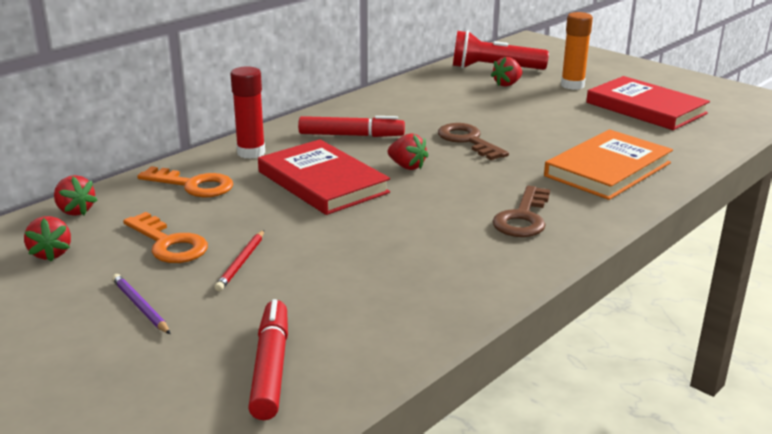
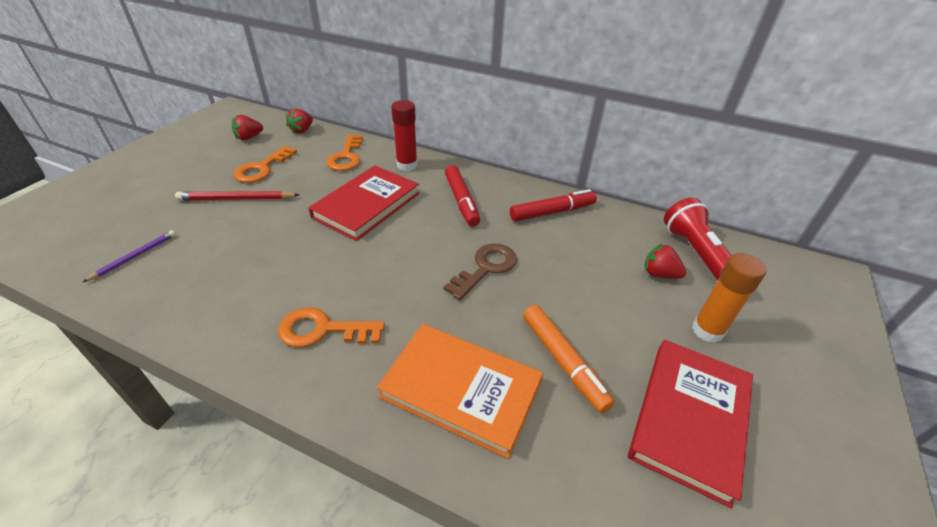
camera: 70 degrees right, 15 degrees up
purple pencil [112,274,170,334] -> purple pencil moved to [83,230,176,282]
red pencil [214,230,264,292] -> red pencil [175,191,300,201], size x1.53
red marker [248,299,288,420] -> red marker moved to [510,189,597,221]
red strawberry [388,133,428,170] -> none
brown key [492,186,550,237] -> orange key [278,308,385,347]
none -> orange marker [523,305,615,413]

